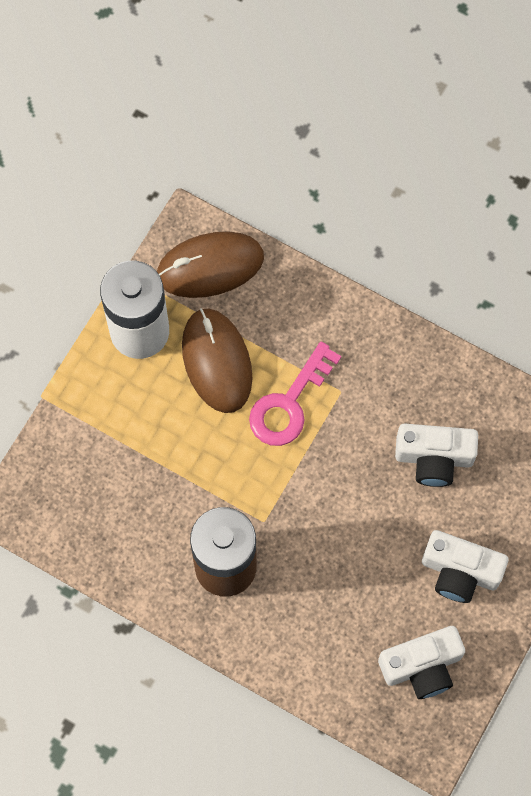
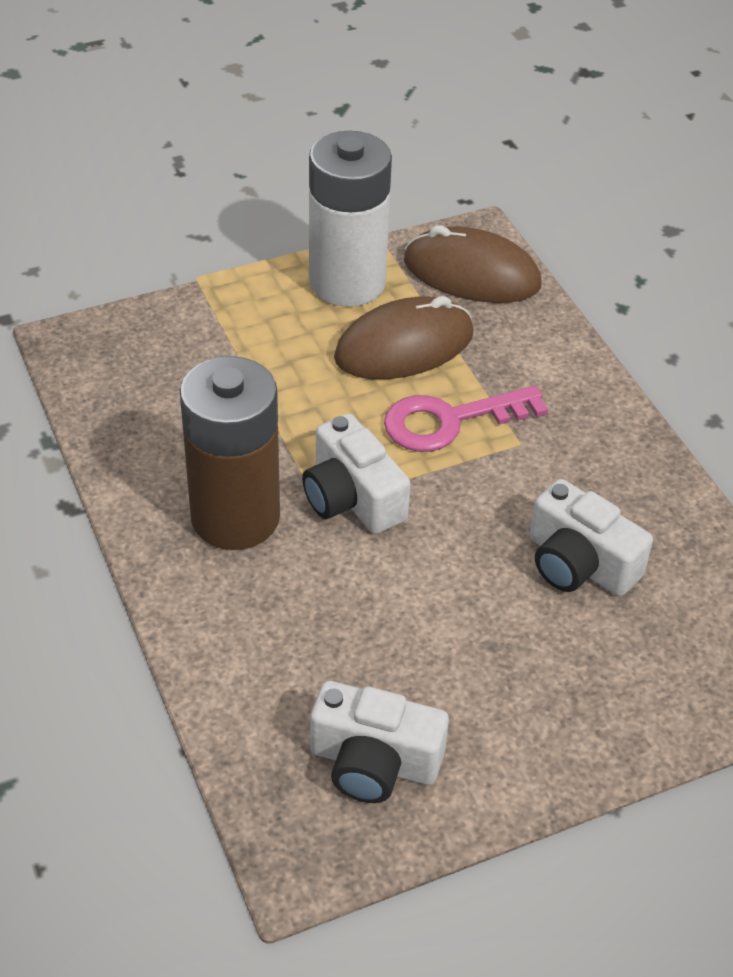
camera: 35 degrees right, 25 degrees down
brown mouse [182,308,253,413] -> brown mouse turned 45 degrees clockwise [334,296,474,379]
white camera [422,530,508,603] -> white camera moved to [302,414,410,534]

